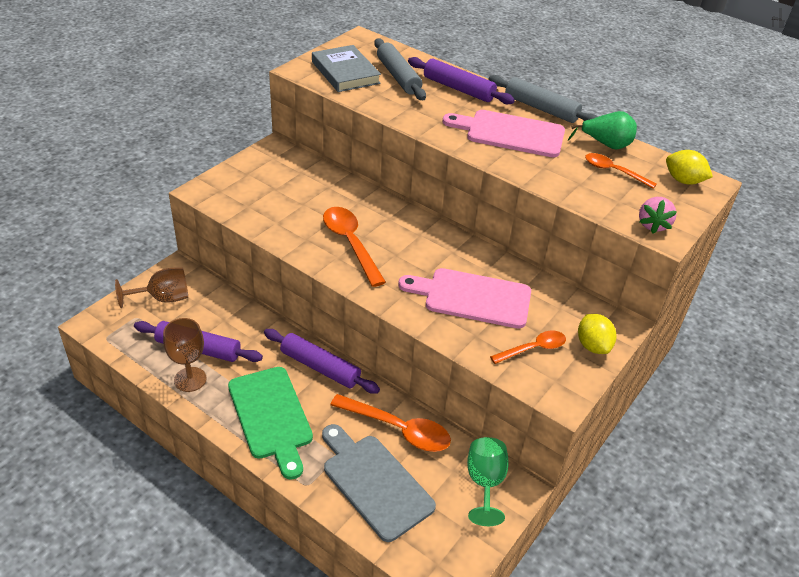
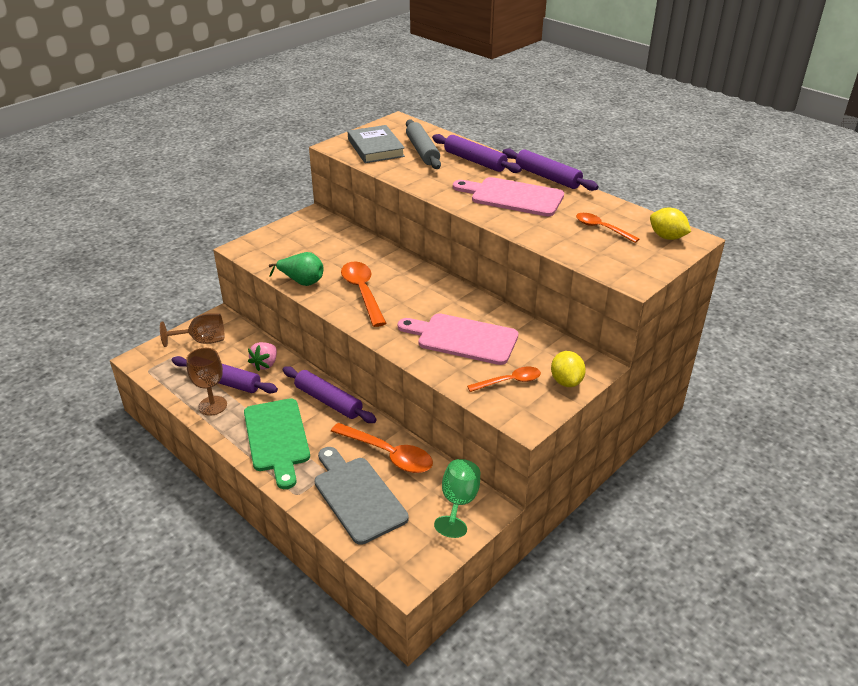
camera: 10 degrees right, 5 degrees down
grey rolling pin [488,75,598,123] -> purple rolling pin [502,149,598,191]
green pear [568,111,637,150] -> green pear moved to [269,252,323,286]
pink strawberry [639,197,677,233] -> pink strawberry moved to [248,342,277,371]

